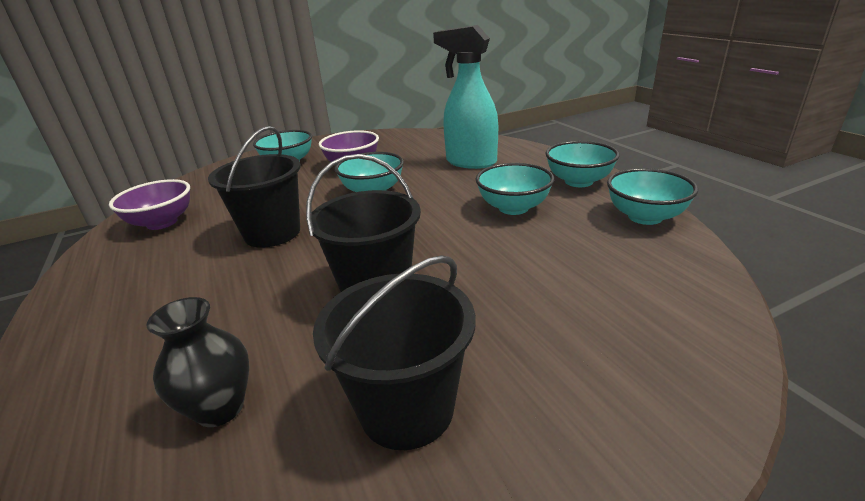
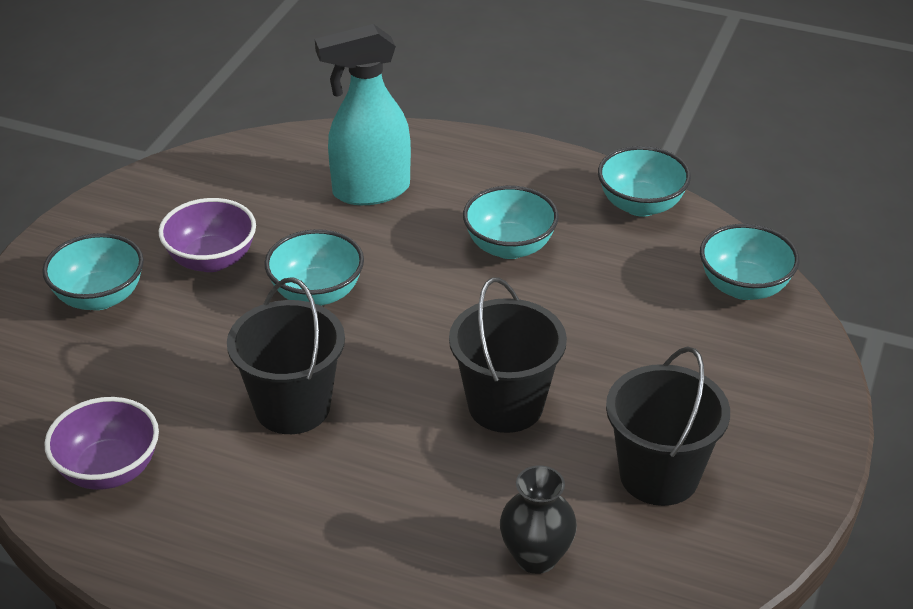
camera: 45 degrees left, 10 degrees up
turquoise bowl [545,141,619,187] -> turquoise bowl moved to [700,224,800,300]

